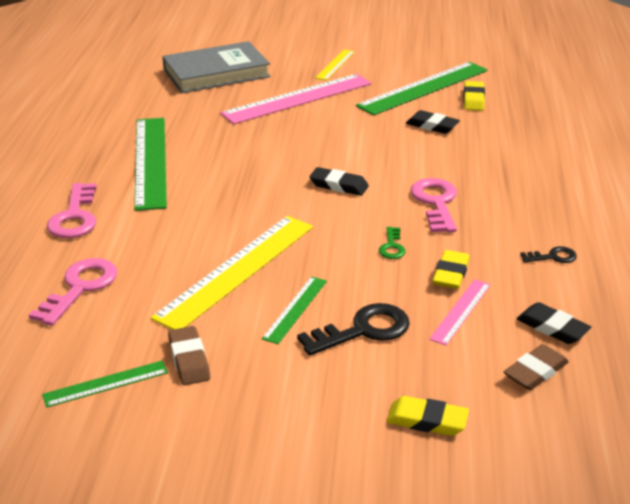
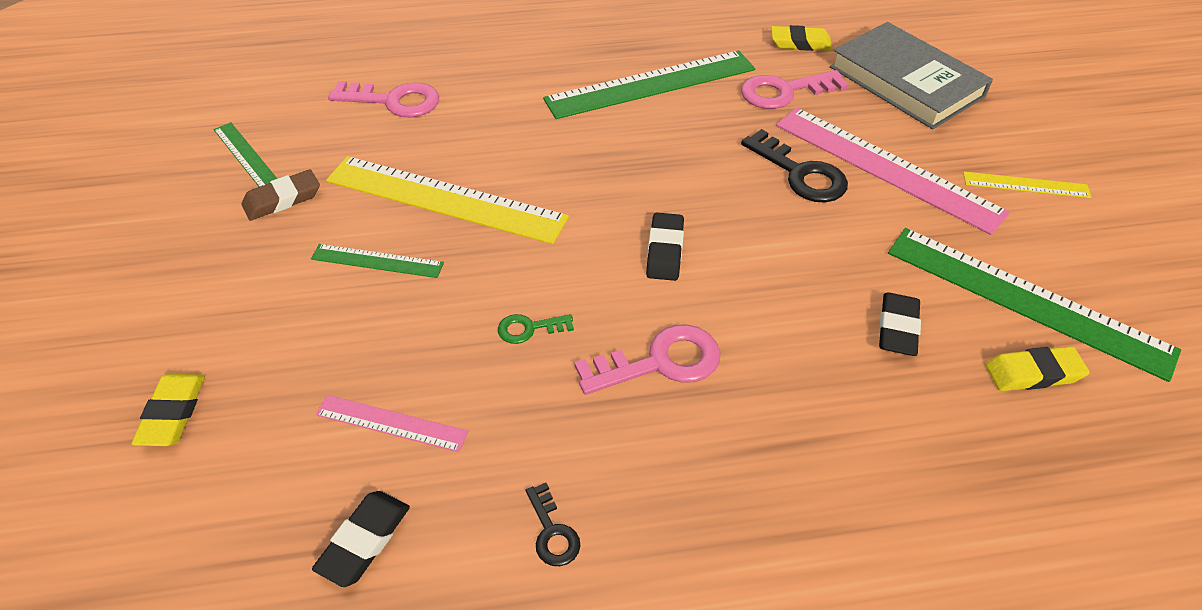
camera: 75 degrees right, 15 degrees up
pink key [47,183,97,238] -> pink key moved to [741,70,848,109]
black key [297,303,410,356] -> black key moved to [741,129,848,202]
yellow eraser [433,250,470,289] -> yellow eraser moved to [771,25,833,51]
brown eraser [504,344,569,390] -> none

